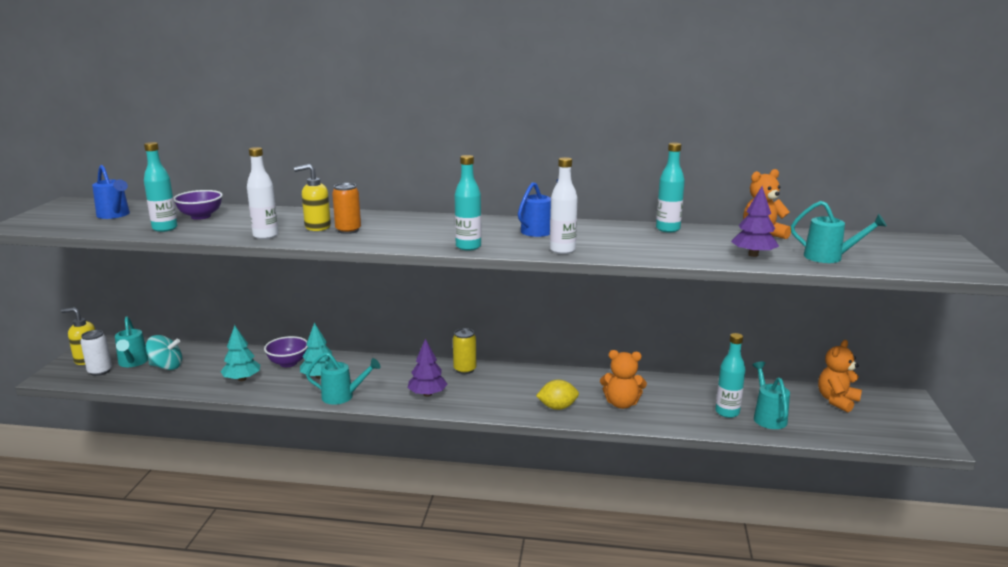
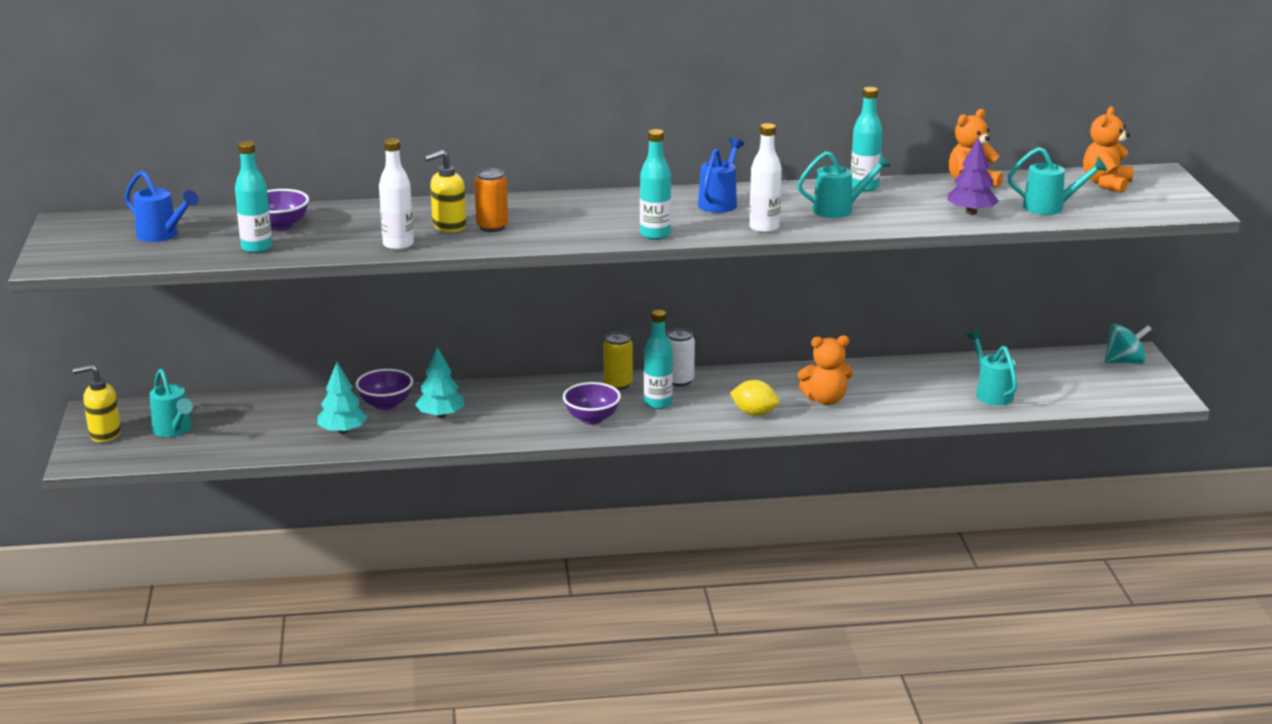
camera: 15 degrees left, 5 degrees up
white can [80,330,112,376] -> white can moved to [667,328,695,386]
turquoise spinning top [146,335,182,370] -> turquoise spinning top moved to [1105,324,1152,365]
turquoise watering can [306,352,381,405] -> turquoise watering can moved to [797,151,891,218]
purple tree [408,339,447,397] -> purple bowl [563,382,621,424]
yellow lemon [536,380,579,410] -> yellow lemon turned 45 degrees clockwise [730,380,779,416]
turquoise bottle [715,333,745,418] -> turquoise bottle moved to [644,310,673,409]
orange teddy bear [818,340,862,412] -> orange teddy bear moved to [1083,107,1133,193]

